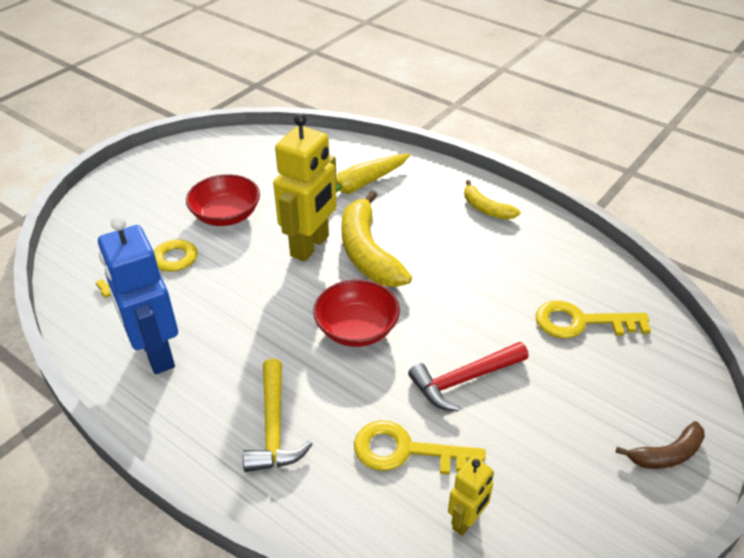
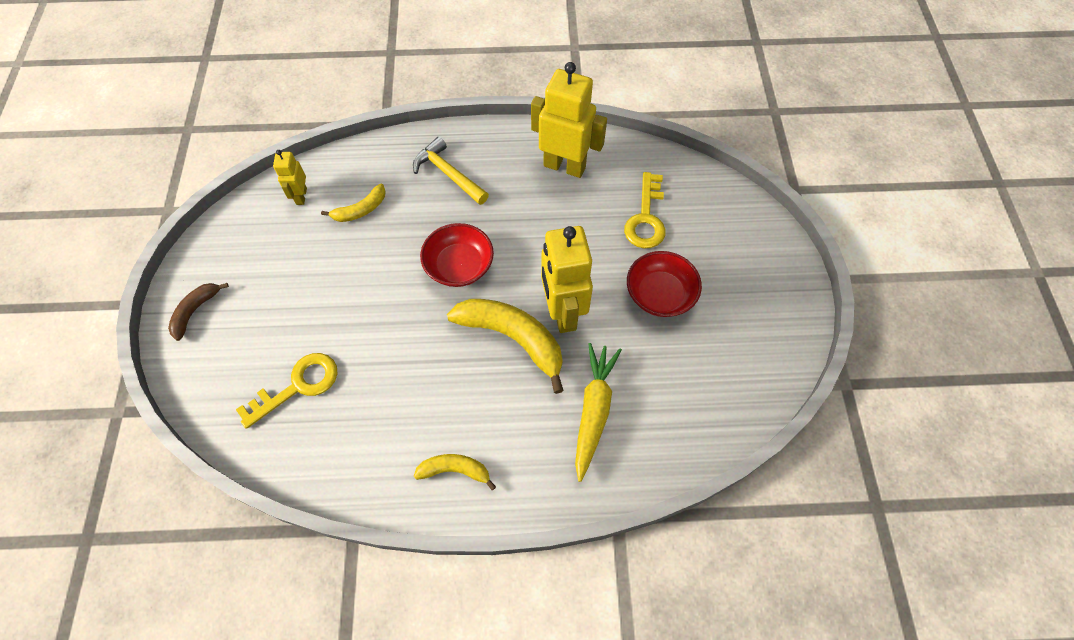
camera: 140 degrees right, 20 degrees up
blue robot [98,216,178,374] -> yellow robot [531,62,607,178]
yellow key [354,420,486,475] -> yellow banana [321,184,386,222]
red hammer [408,342,529,412] -> none

